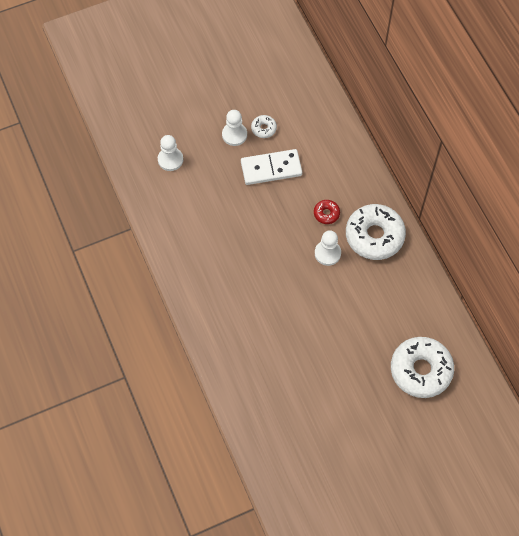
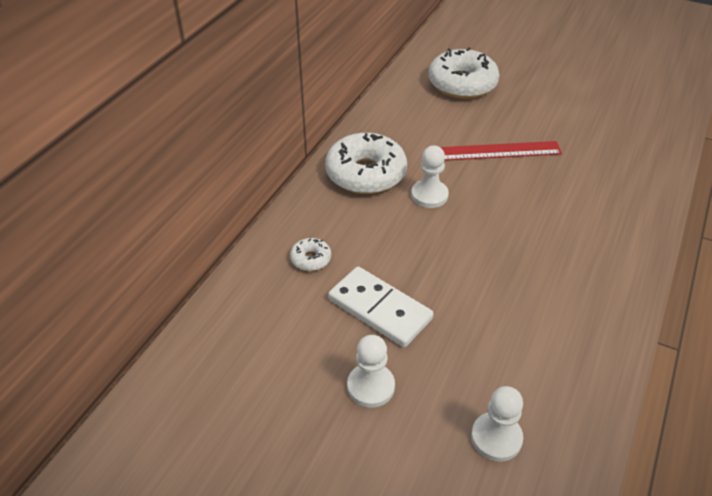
camera: 130 degrees left, 20 degrees down
white donut [251,115,277,138] -> white donut moved to [290,238,331,271]
red donut [314,200,340,224] -> none
none -> red ruler [440,141,562,161]

